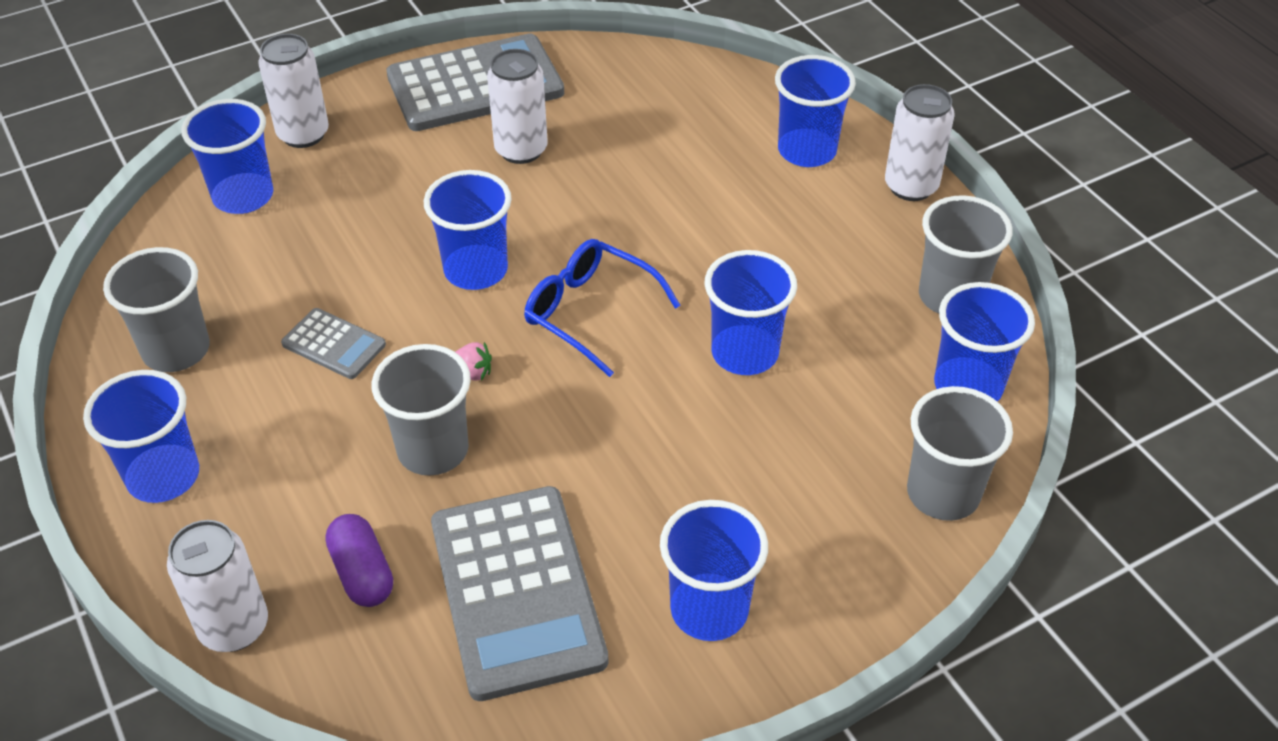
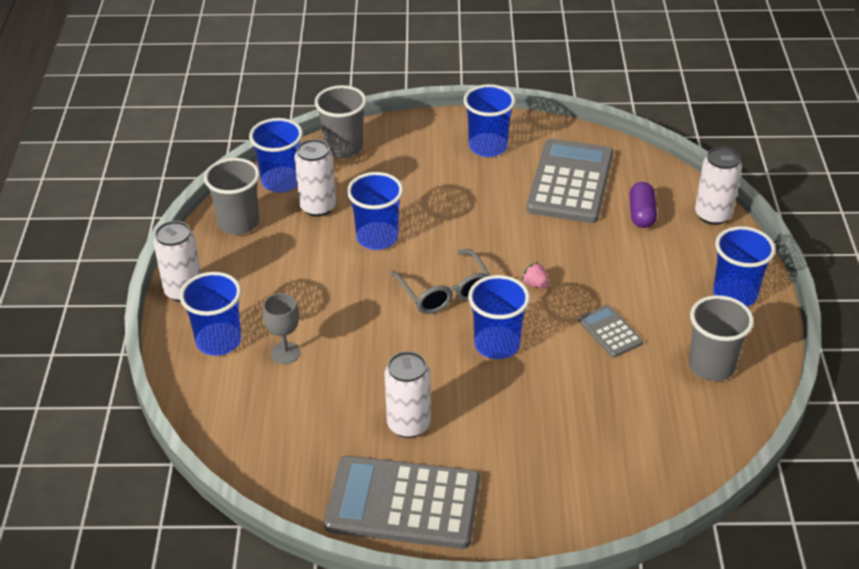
camera: 150 degrees left, 5 degrees down
blue cup [181,99,273,214] -> none
white can [258,34,329,148] -> white can moved to [294,139,336,217]
grey cup [372,344,471,476] -> none
blue glasses [524,239,681,377] -> grey glasses [391,249,490,314]
none -> grey goblet [263,293,300,364]

